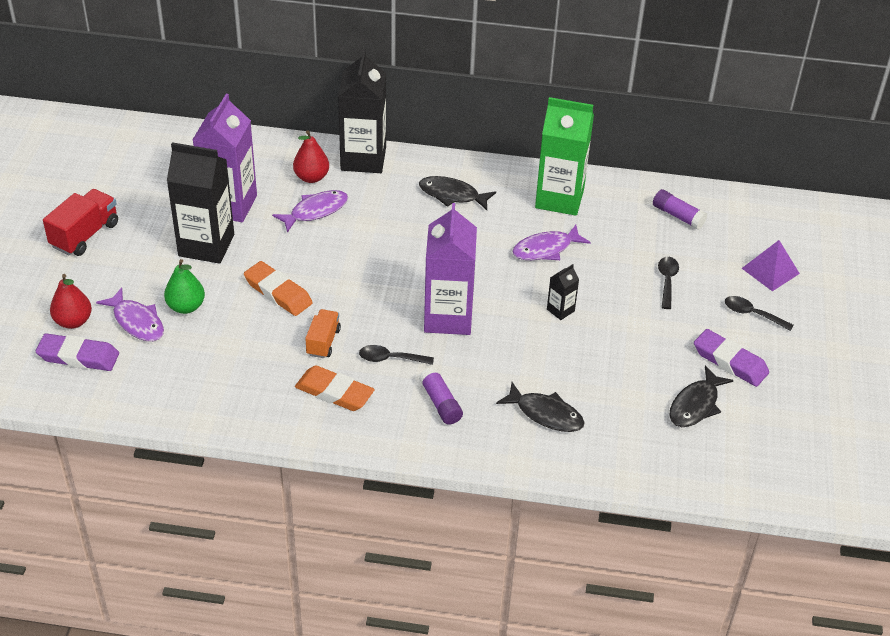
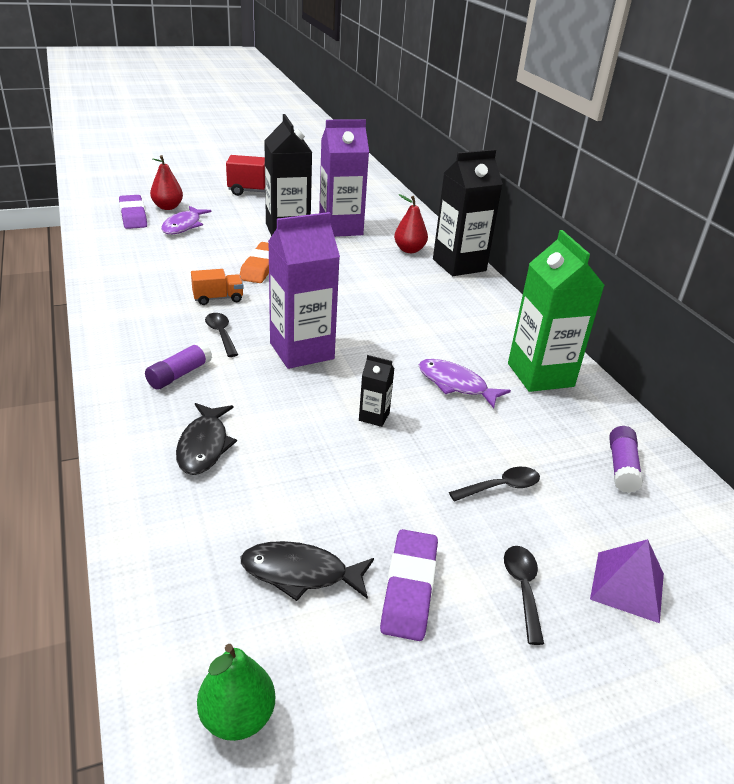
camera: 60 degrees right, 10 degrees down
green pear [164,259,205,314] -> green pear moved to [197,644,275,741]
purple fish [272,190,348,233] -> none
orange eraser [295,365,375,411] -> none
black fish [419,176,496,210] -> none

